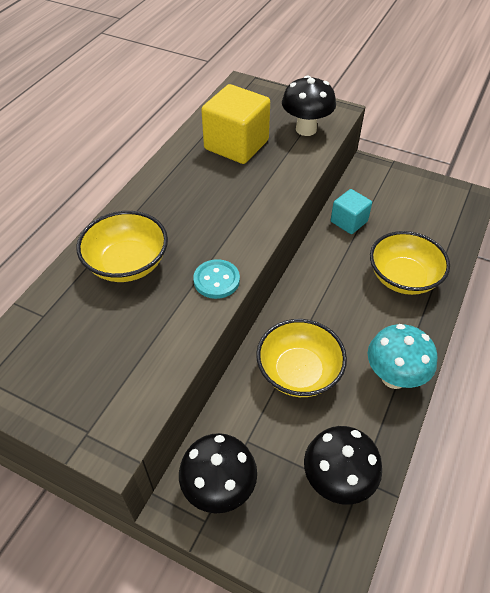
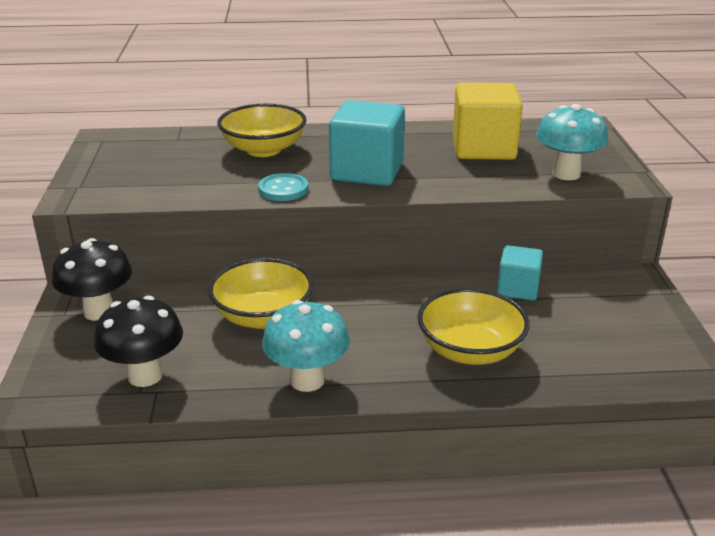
camera: 60 degrees right, 20 degrees down
black mushroom [282,75,336,136] -> turquoise mushroom [536,104,608,180]
none -> turquoise cube [329,100,405,186]

